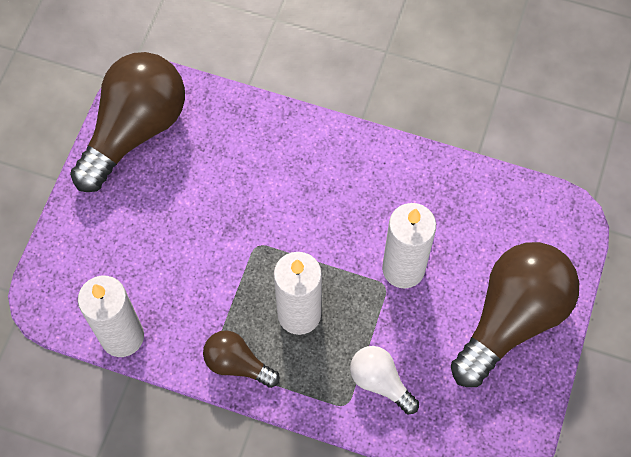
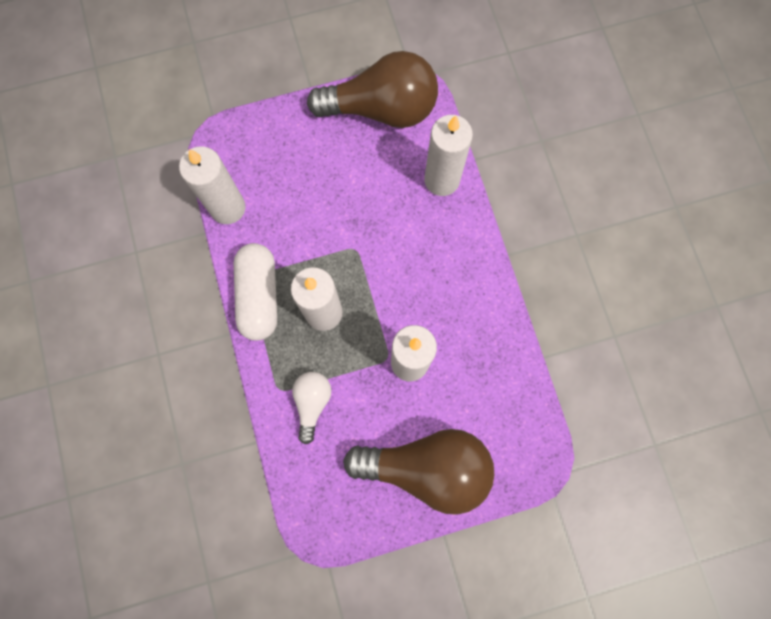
camera: 55 degrees right, 10 degrees up
brown light bulb [203,330,280,388] -> white capsule [234,243,277,341]
none -> white candle [424,115,473,196]

